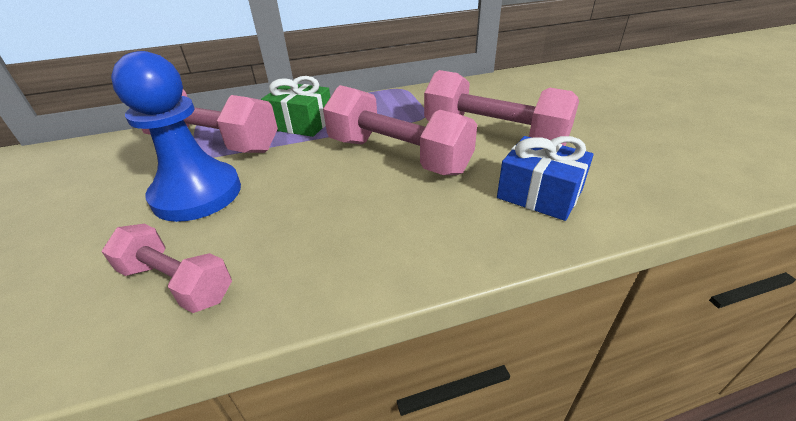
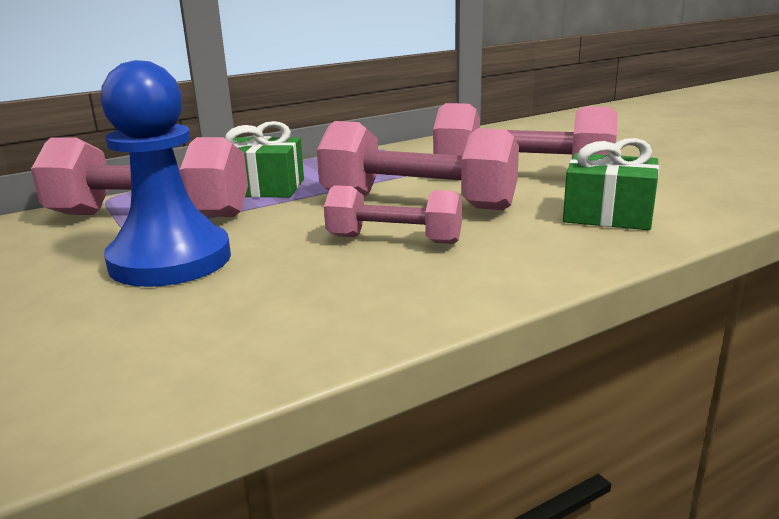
camera: 15 degrees left, 15 degrees down
pink dumbbell [101,224,232,313] -> pink dumbbell moved to [324,185,462,244]
blue gift [497,136,594,221] -> green gift [563,138,659,230]

